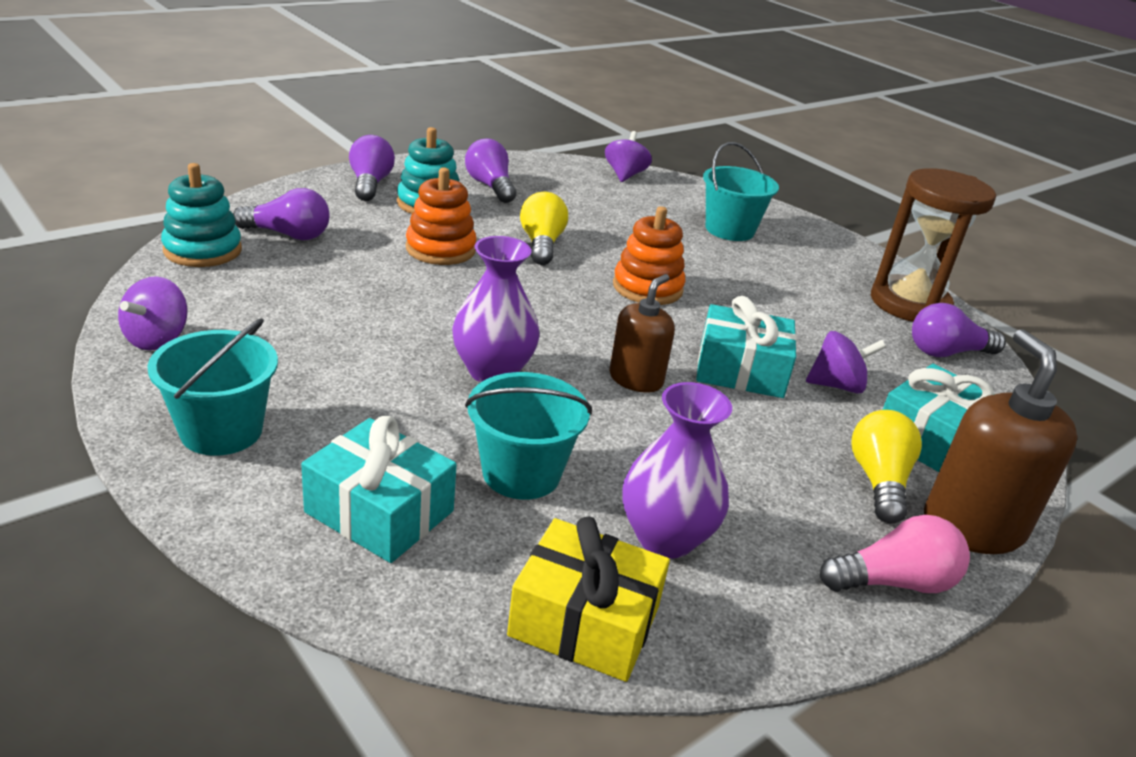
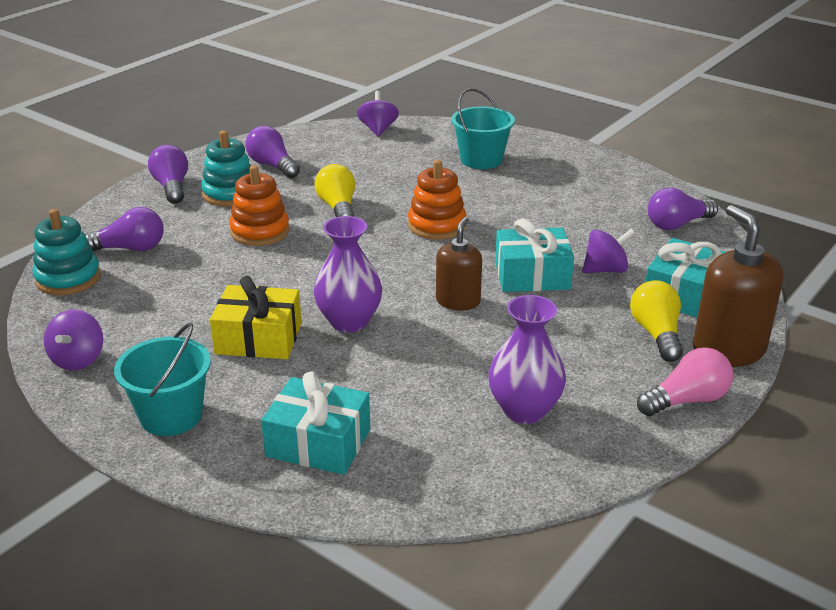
camera: 10 degrees left, 0 degrees up
turquoise bucket [465,372,592,500] -> none
yellow gift [507,517,670,682] -> yellow gift moved to [210,276,302,359]
brown hourglass [871,168,996,322] -> none

